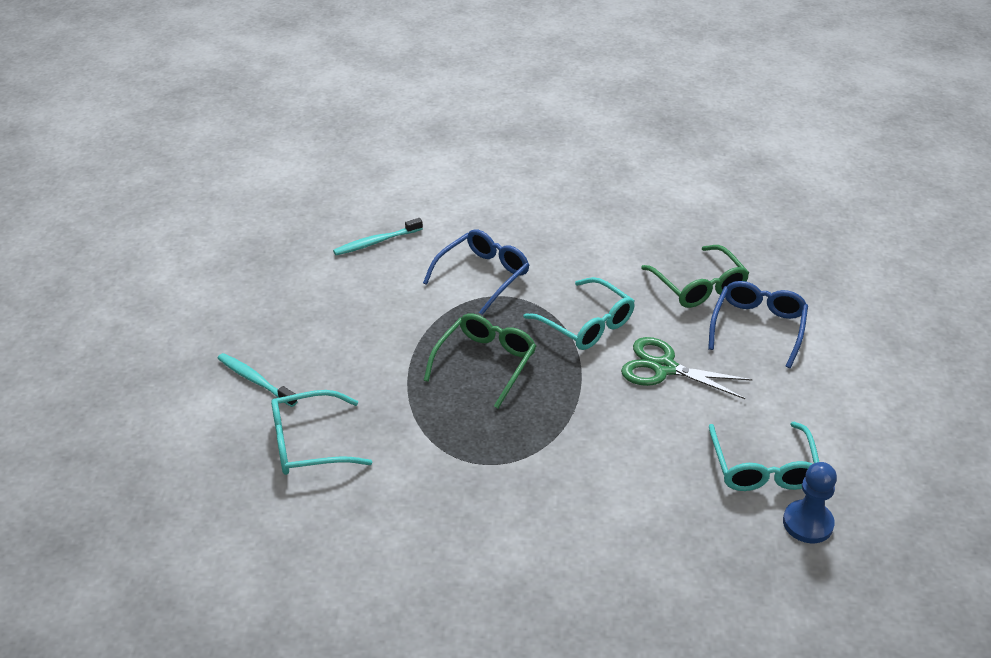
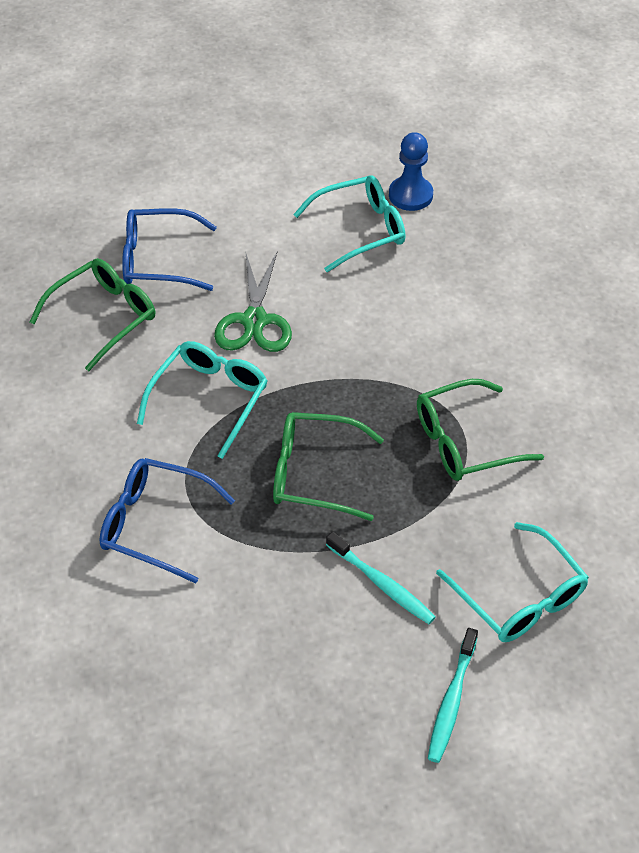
camera: 110 degrees left, 10 degrees up
turquoise toothbrush [333,218,423,255] -> turquoise toothbrush moved to [326,532,436,624]
none -> green glasses [417,379,544,481]

